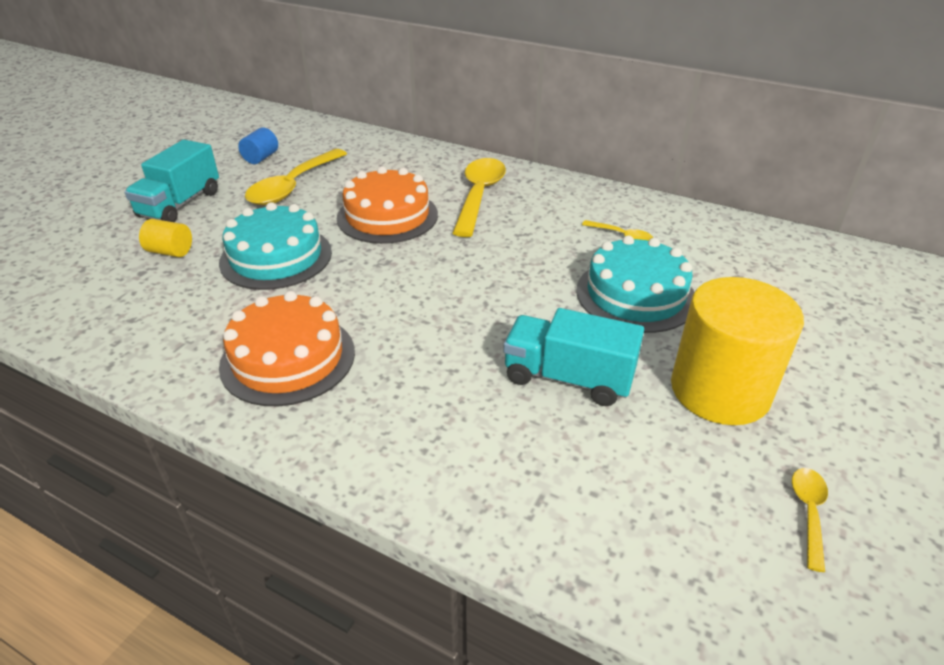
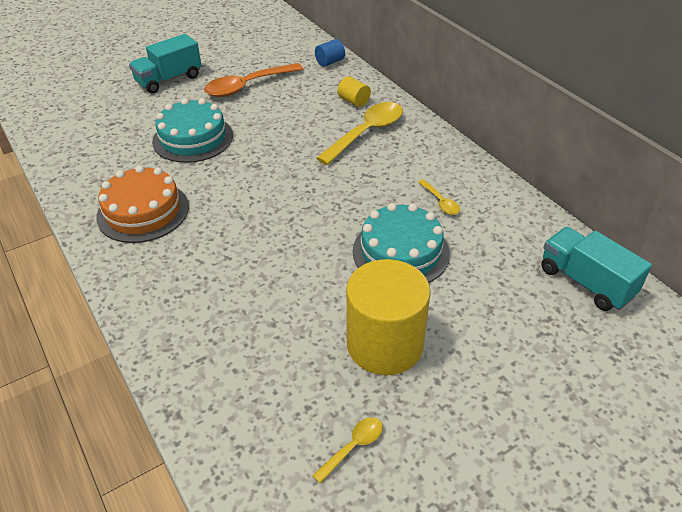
camera: 30 degrees right, 5 degrees up
yellow cylinder [139,219,192,257] -> yellow cylinder moved to [338,76,371,107]
blue cylinder [238,127,278,164] -> blue cylinder moved to [315,39,345,67]
yellow spoon [245,149,347,205] -> orange spoon [204,63,303,97]
orange cake [337,166,438,244] -> none
turquoise truck [503,308,644,406] -> turquoise truck moved to [541,227,652,311]

